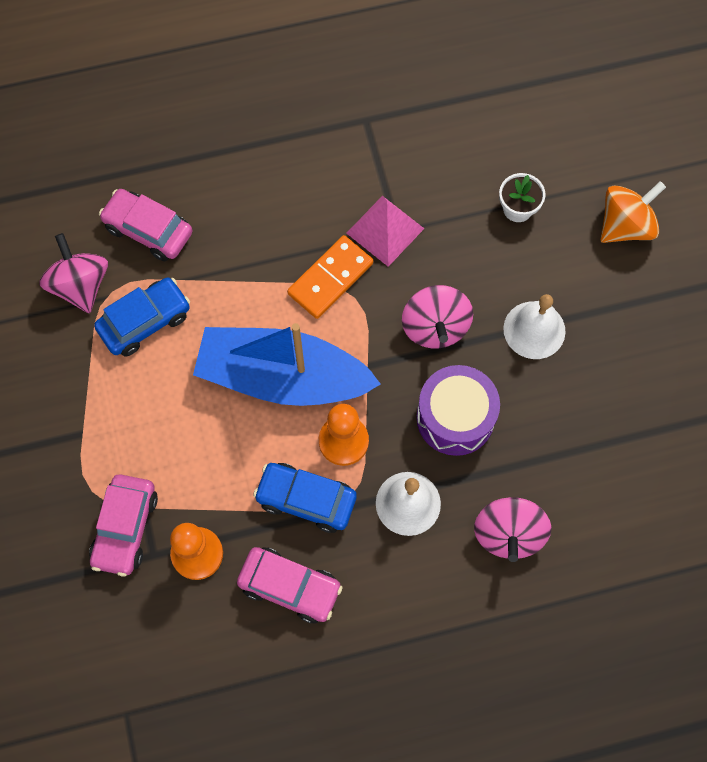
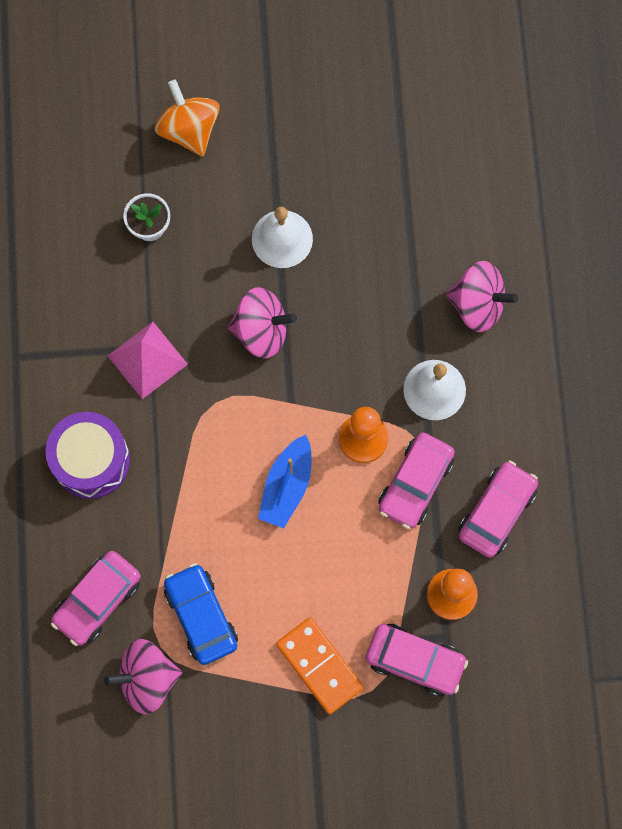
camera: 80 degrees left, 5 degrees up
blue boat [193,323,381,406] -> blue boat [258,435,311,528], size x0.53
blue car [253,463,357,533] -> pink car [378,432,455,529]
orange domino [287,235,373,319] -> orange domino moved to [276,617,364,714]
purple drum [416,365,500,456] -> purple drum moved to [46,412,130,499]

